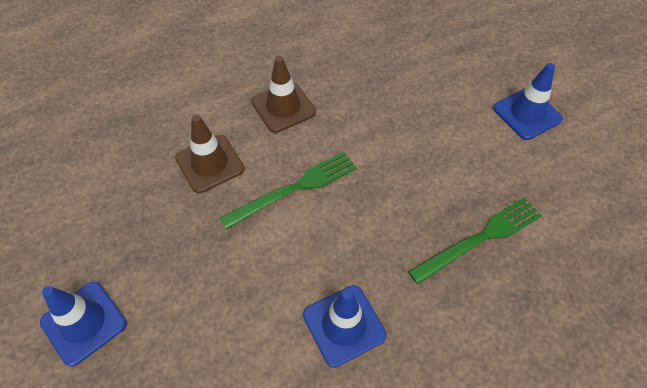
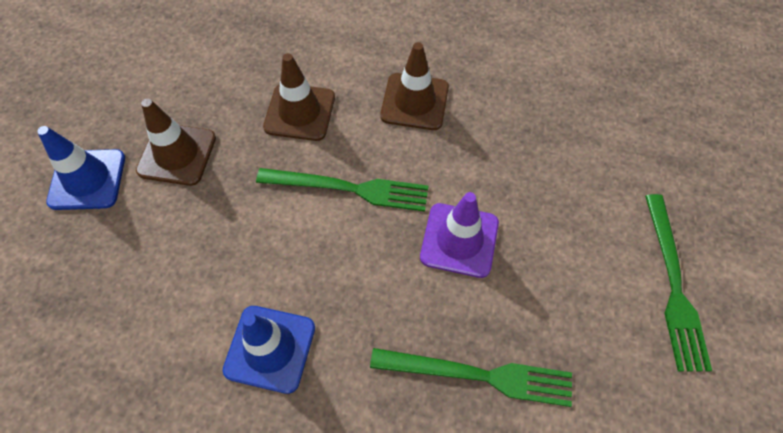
camera: 40 degrees right, 5 degrees up
blue traffic cone [493,63,563,140] -> green fork [645,194,712,371]
none -> brown traffic cone [136,99,216,186]
none -> purple traffic cone [420,192,499,278]

